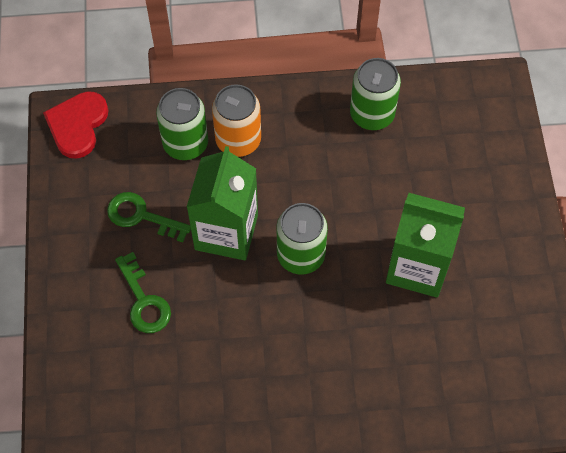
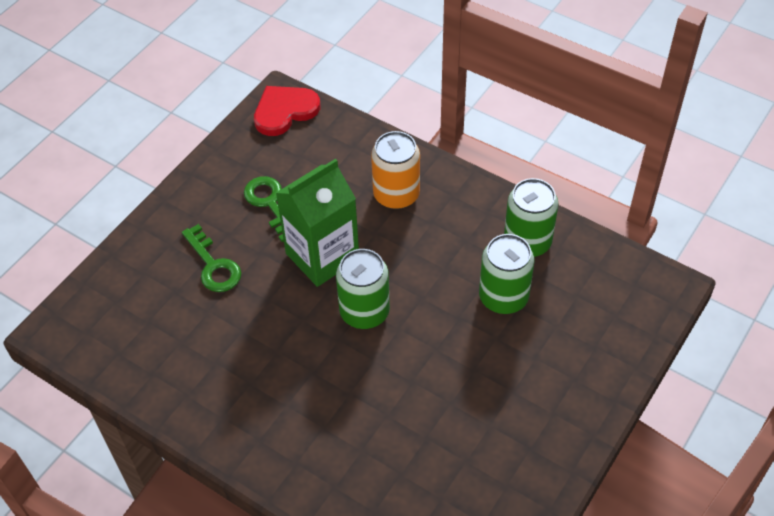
camera: 40 degrees right, 10 degrees down
green key [115,252,171,333] -> green key turned 45 degrees counterclockwise [182,224,241,292]
green can [156,88,208,160] -> green can moved to [479,234,534,314]
green carton [386,193,465,298] -> none

